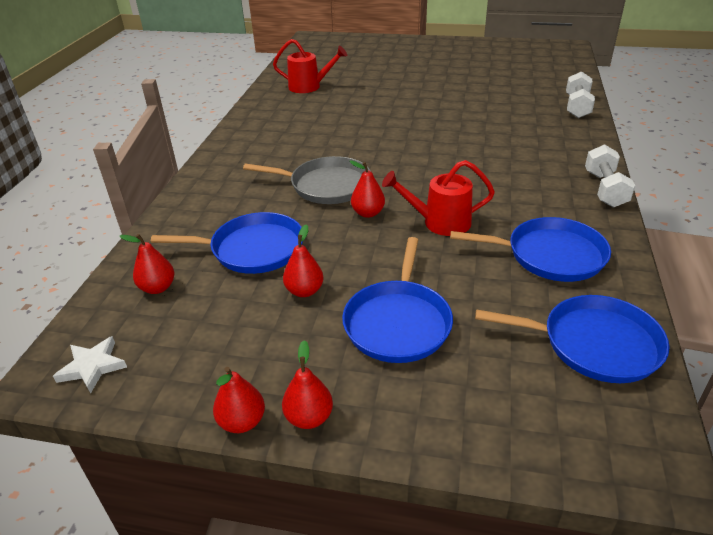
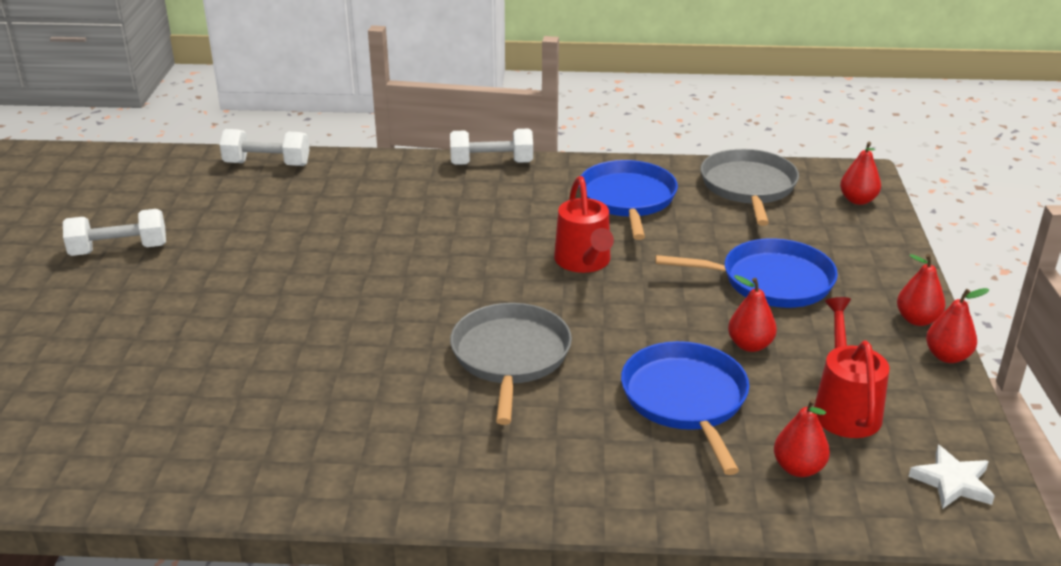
camera: 100 degrees left, 5 degrees down
red watering can [273,39,347,93] -> red watering can moved to [814,297,890,438]
red pear [350,160,385,218] -> red pear moved to [840,142,881,205]
blue pan [475,295,670,383] -> grey pan [701,149,799,226]
none -> white dumbbell [63,209,166,256]

